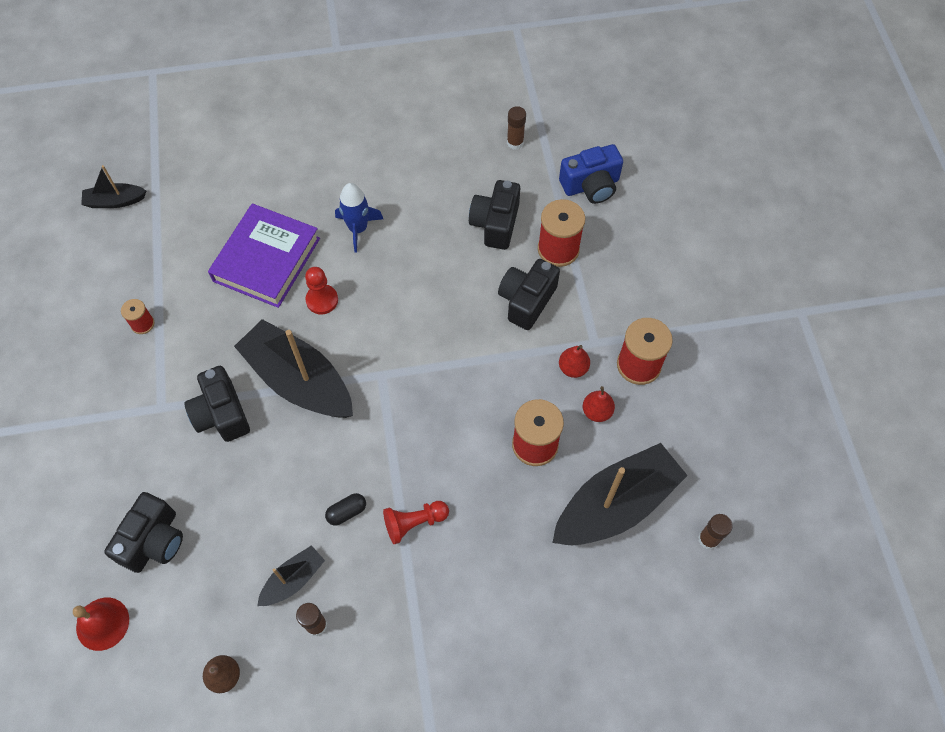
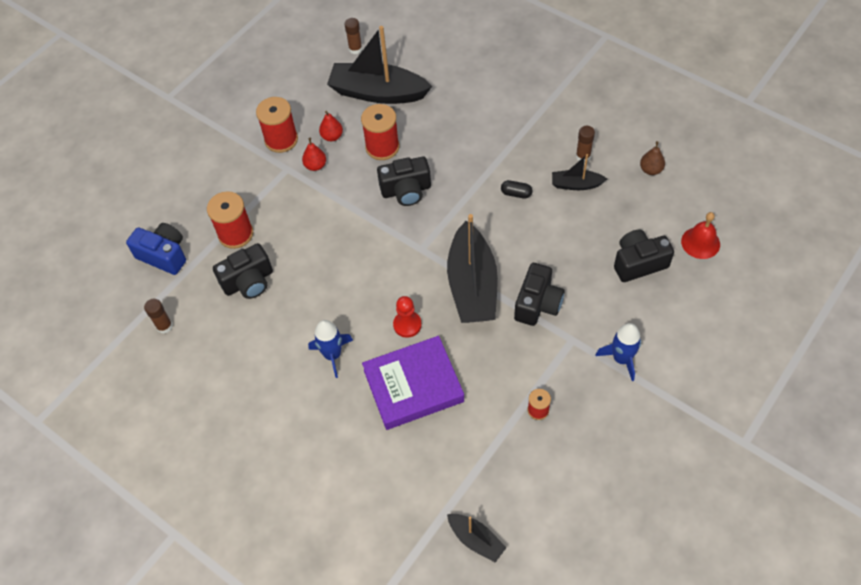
camera: 130 degrees left, 5 degrees down
red pawn [383,501,449,544] -> none
black camera [498,259,560,330] -> black camera moved to [377,157,431,206]
none -> blue rocket [596,323,641,381]

